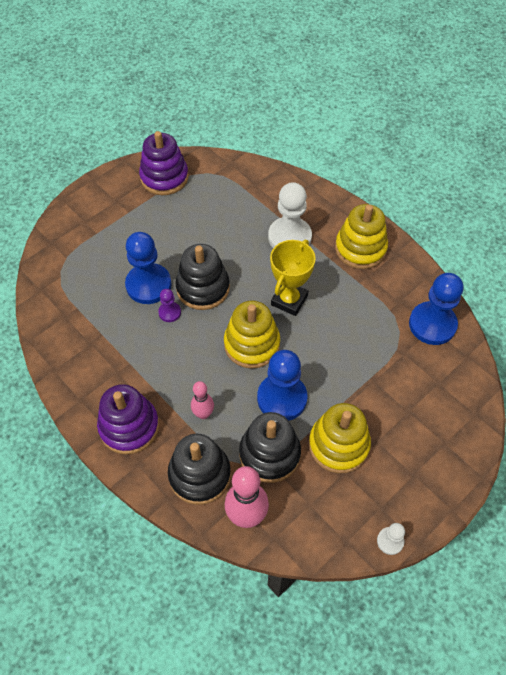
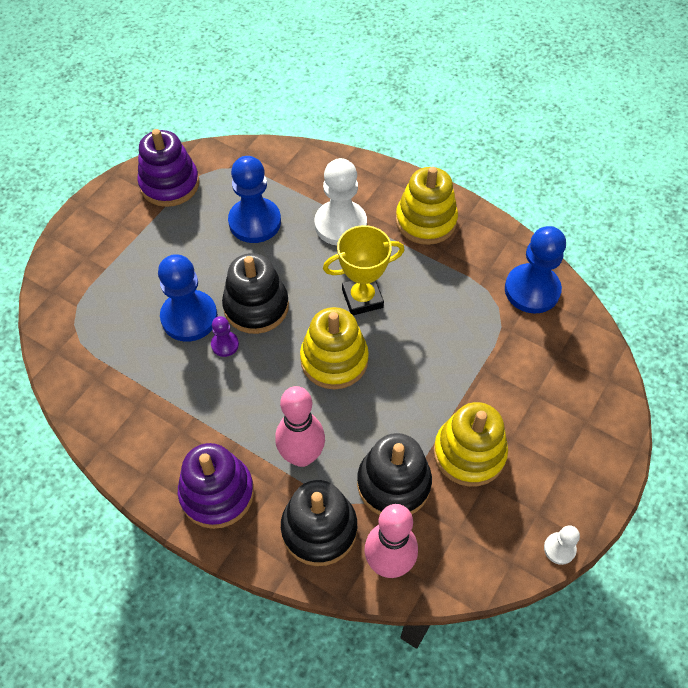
camera: 15 degrees left, 0 degrees up
pink bowling pin [191,381,214,419] -> pink bowling pin [275,386,325,467], size x1.71
blue pawn [257,350,308,421] -> blue pawn moved to [228,156,281,243]
yellow trophy [270,240,316,316] -> yellow trophy turned 60 degrees clockwise [323,225,405,315]

